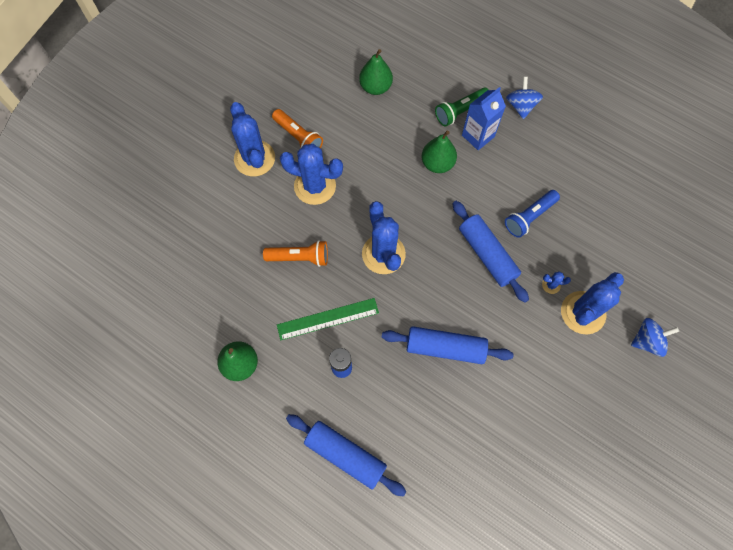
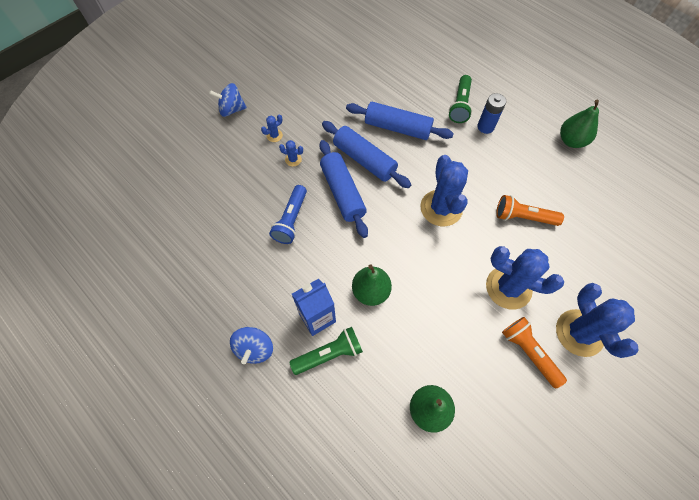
camera: 170 degrees left, 5 degrees down
green ruler [277,298,379,340] -> none
blue rolling pin [286,414,407,497] -> blue rolling pin moved to [322,121,411,188]
blue flashlight [505,190,560,238] -> blue flashlight turned 135 degrees clockwise [269,185,307,244]
blue cactus [561,272,624,334] -> blue cactus [261,114,283,142], size x0.42
none -> green flashlight [449,75,472,123]

